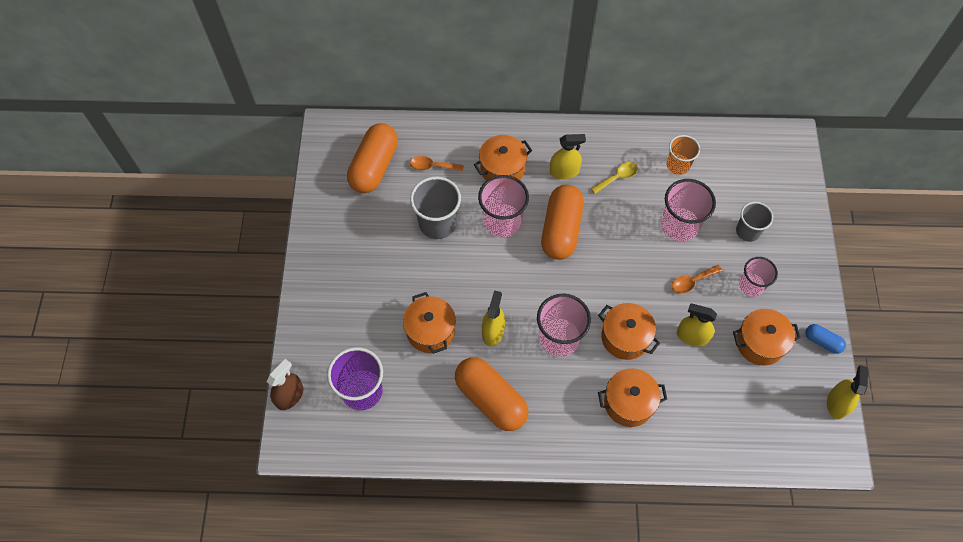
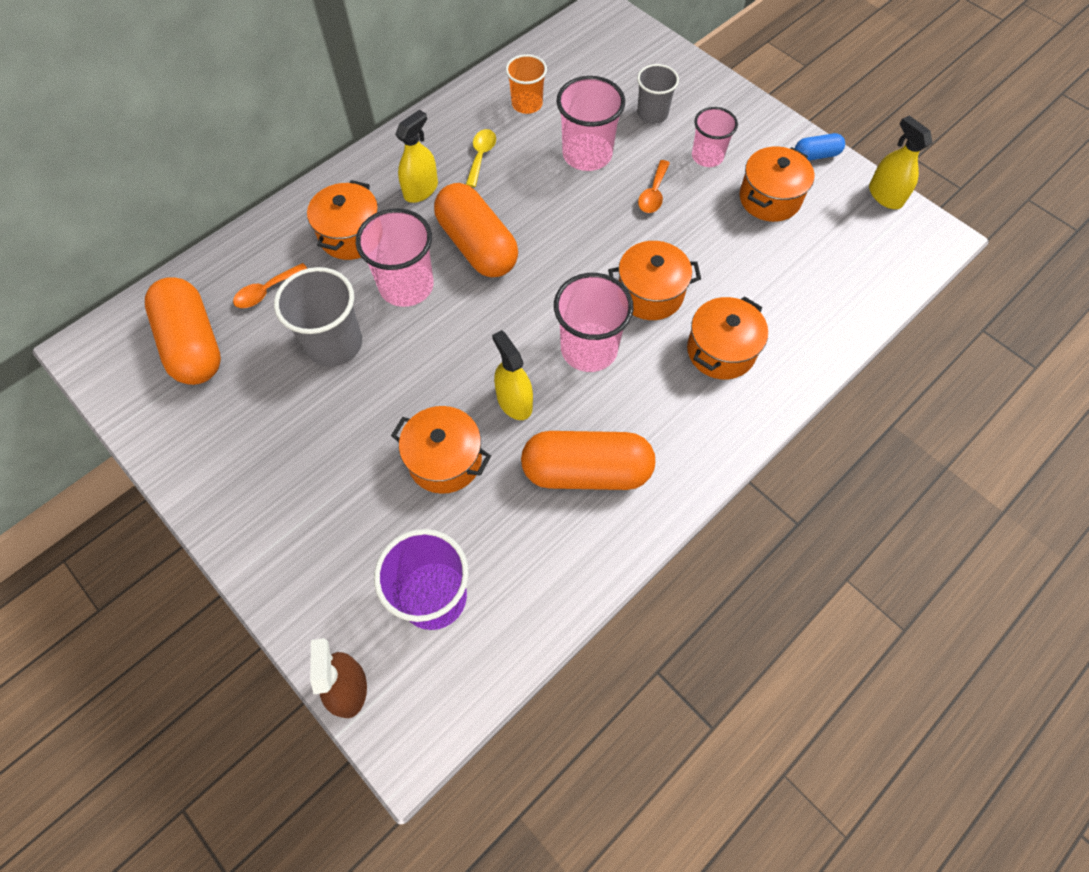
camera: 45 degrees left, 0 degrees up
yellow spray bottle [677,303,717,347] -> none

